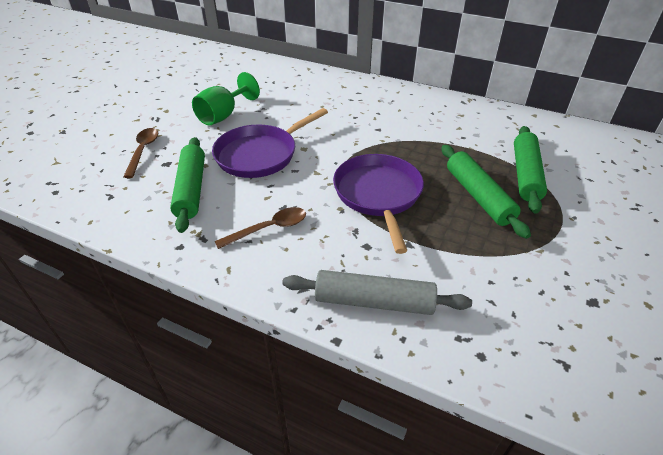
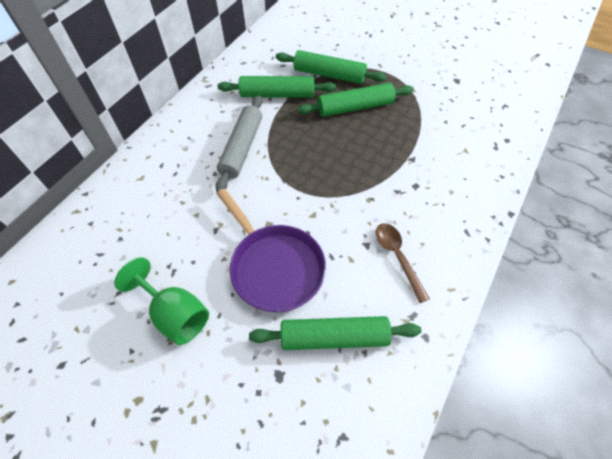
camera: 85 degrees left, 15 degrees up
brown spoon [123,128,158,178] -> none
grey rolling pin [282,270,472,315] -> grey rolling pin moved to [216,95,262,192]
purple pan [333,154,424,254] -> none
none -> green rolling pin [217,76,336,98]

